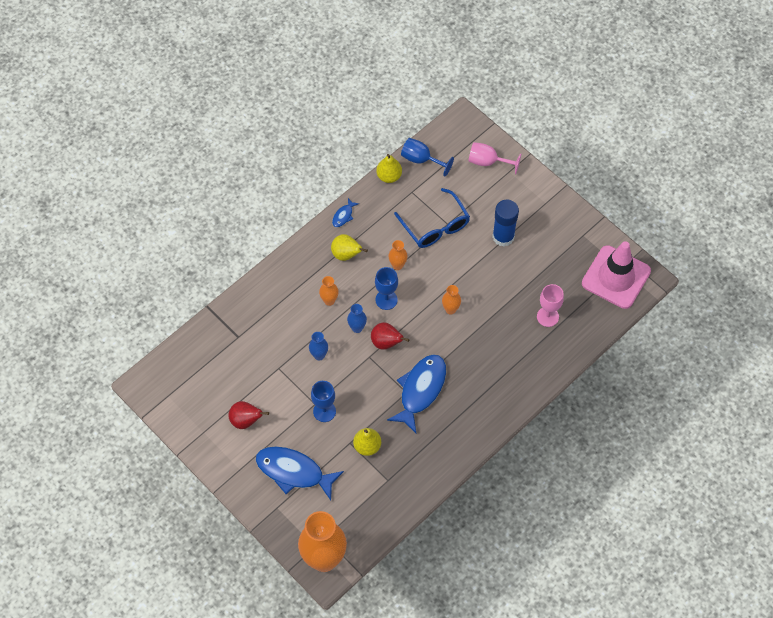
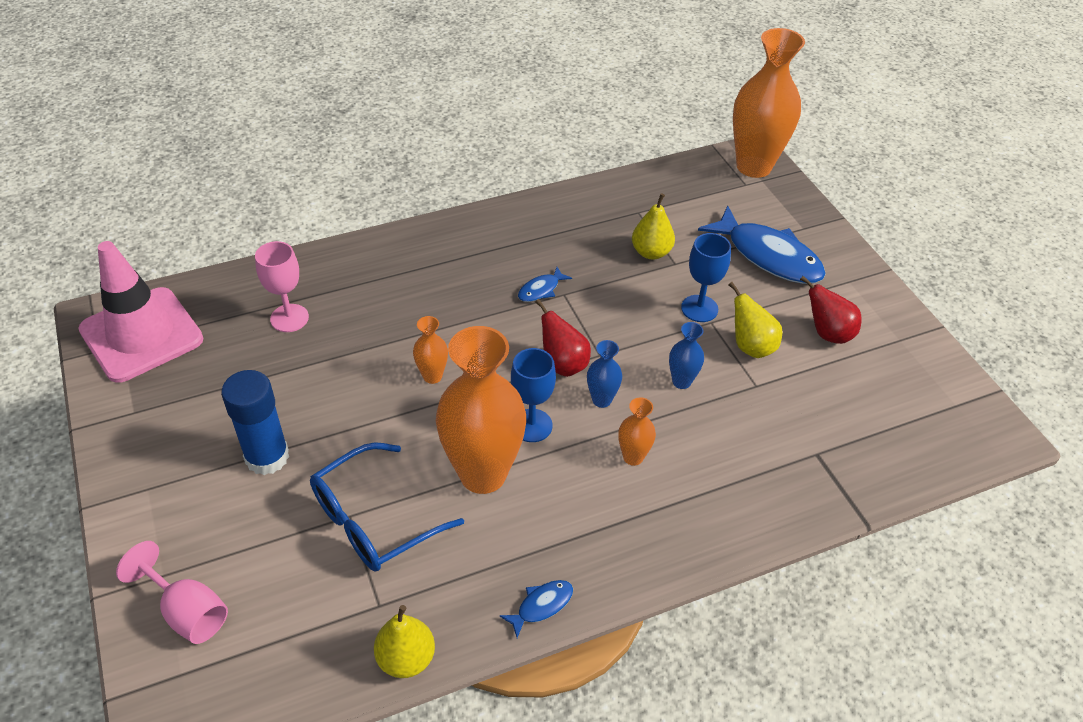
camera: 160 degrees left, 15 degrees down
yellow pear [331,234,368,261] -> yellow pear moved to [728,282,782,358]
blue fish [387,354,446,433] -> blue fish [518,267,572,302], size x0.44
orange vase [389,240,408,270] -> orange vase [436,326,526,494], size x2.29
blue glasses [394,188,470,248] -> blue glasses turned 120 degrees counterclockwise [310,442,464,572]
blue goblet [401,138,454,177] -> none

